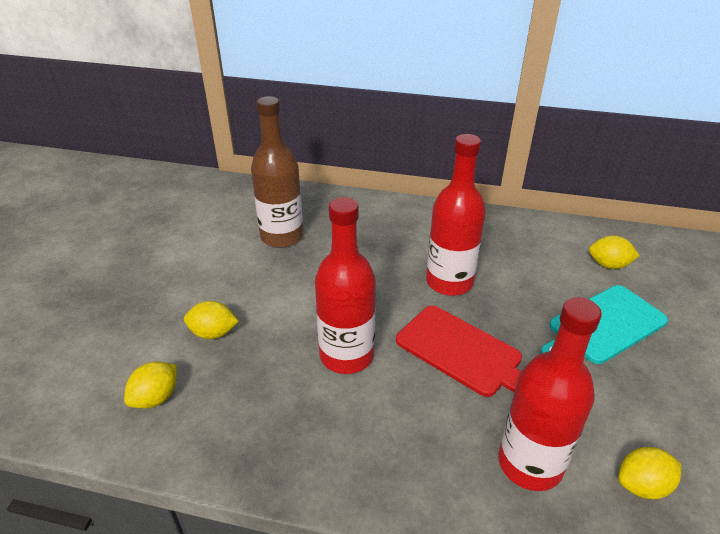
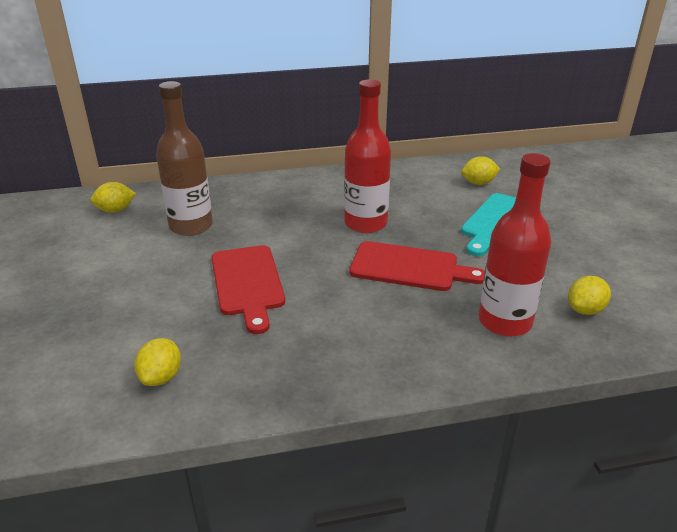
camera: 25 degrees left, 5 degrees down
yellow lemon [184,301,239,339] -> yellow lemon moved to [90,182,136,213]
red bottle [315,197,376,374] -> none
none -> red cutting board [211,245,285,334]

